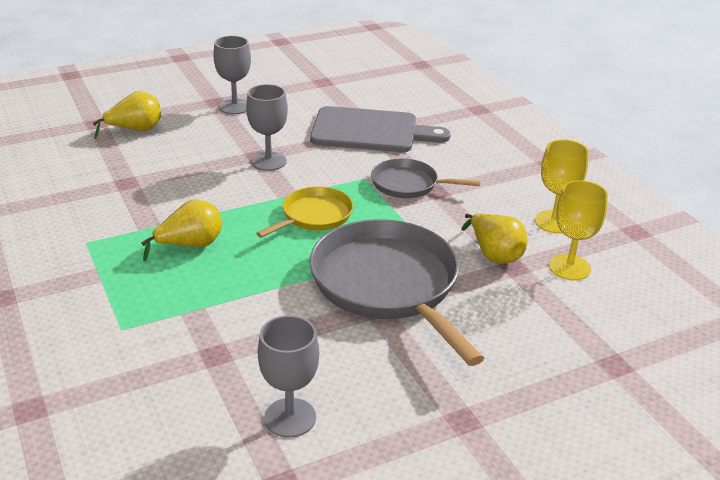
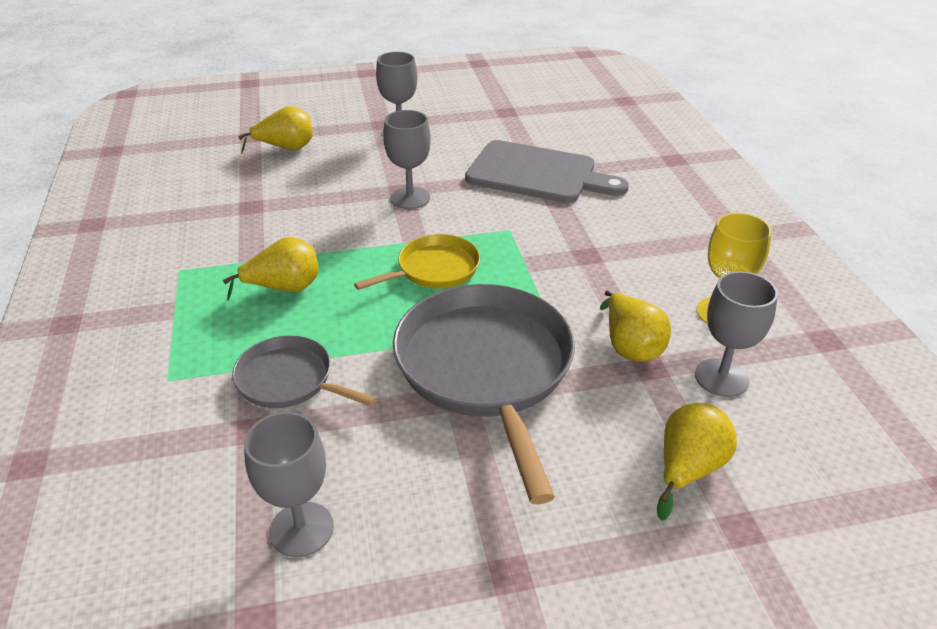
camera: 15 degrees right, 5 degrees up
grey pan [371,158,481,198] -> grey pan moved to [232,335,377,408]
yellow goblet [549,180,608,280] -> grey goblet [695,271,778,397]
none -> yellow pear [657,403,737,520]

